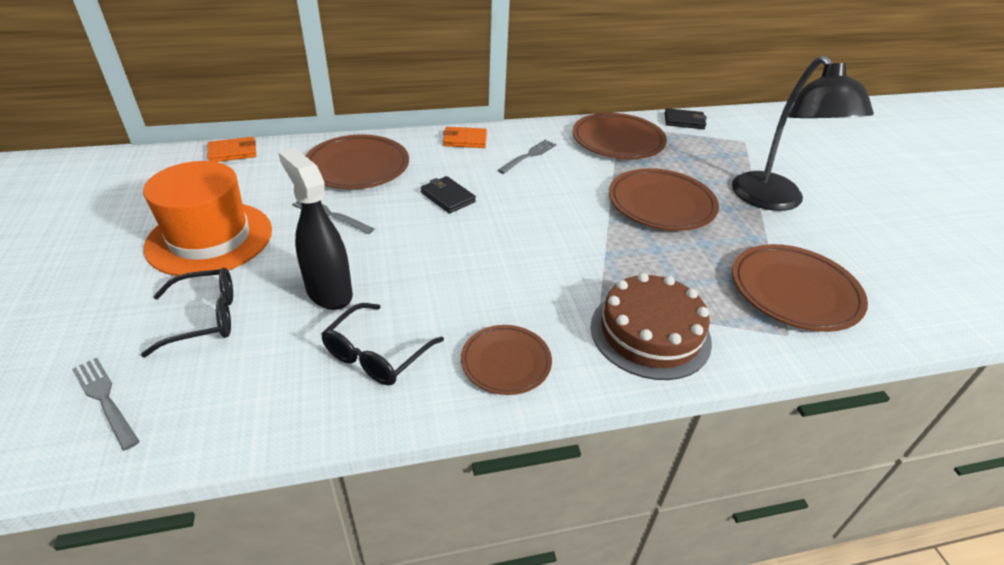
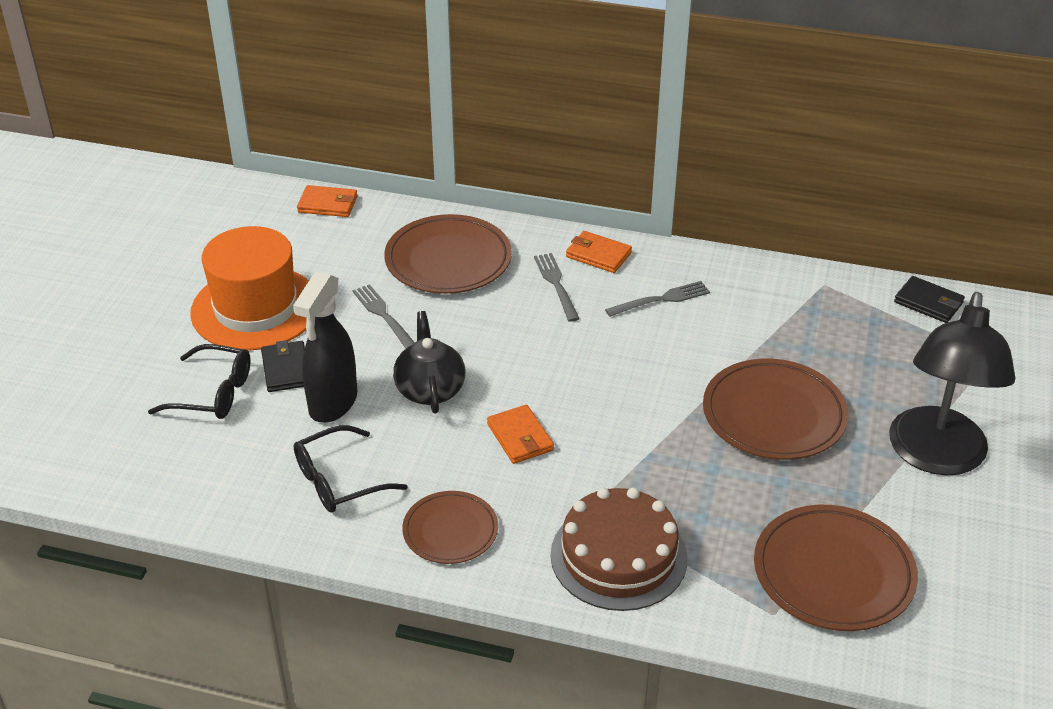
camera: 30 degrees right, 0 degrees up
grey fork [72,358,140,451] -> grey fork moved to [534,253,580,322]
black spray bottle [278,148,353,310] -> black spray bottle turned 150 degrees counterclockwise [293,272,357,423]
black wallet [421,176,476,213] -> black wallet moved to [261,340,305,392]
brown plate [572,113,667,159] -> none
none -> black teapot [393,311,465,414]
none -> orange wallet [487,405,554,464]

